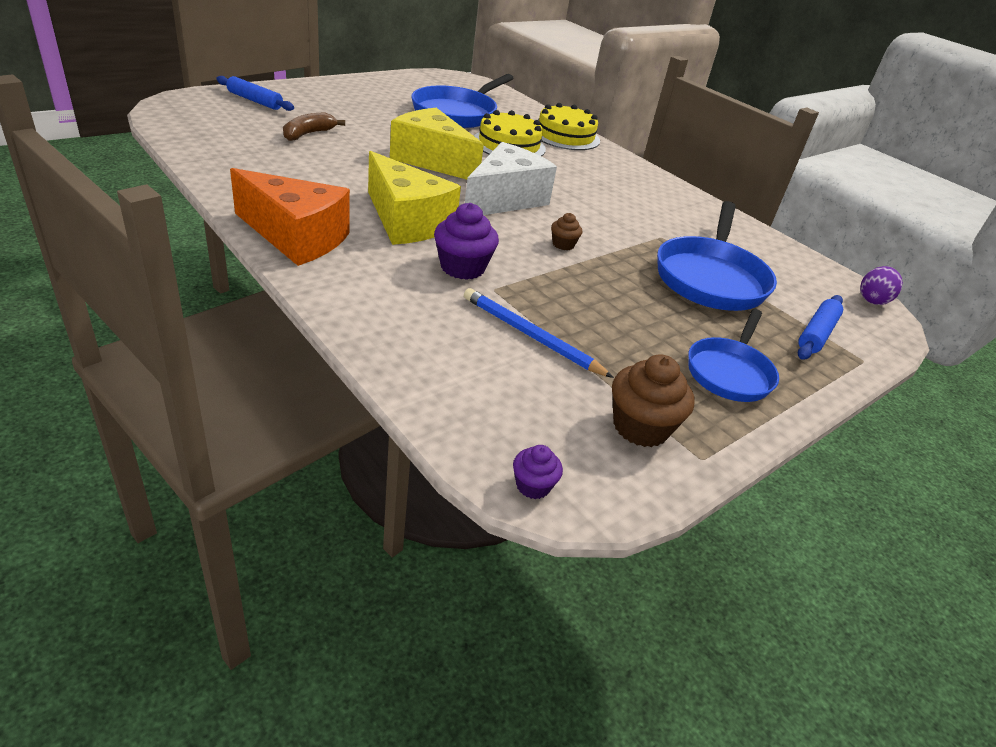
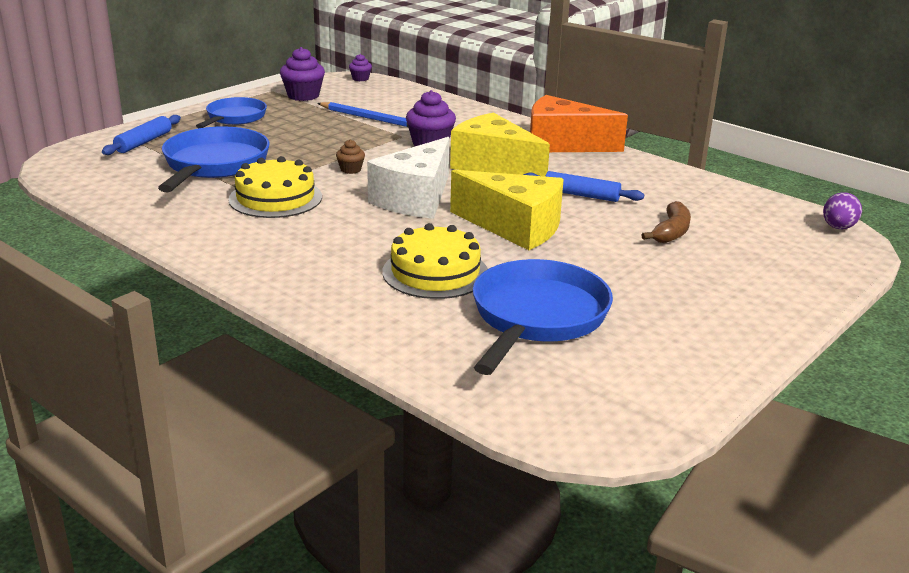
camera: 175 degrees right, 10 degrees down
blue rolling pin [216,76,294,111] -> blue rolling pin moved to [523,171,644,202]
yellow cake [539,103,600,150] -> yellow cake moved to [228,156,322,218]
brown cupcake [612,354,694,447] -> purple cupcake [280,47,325,101]
purple egg [860,266,903,305] -> purple egg moved to [823,192,862,229]

